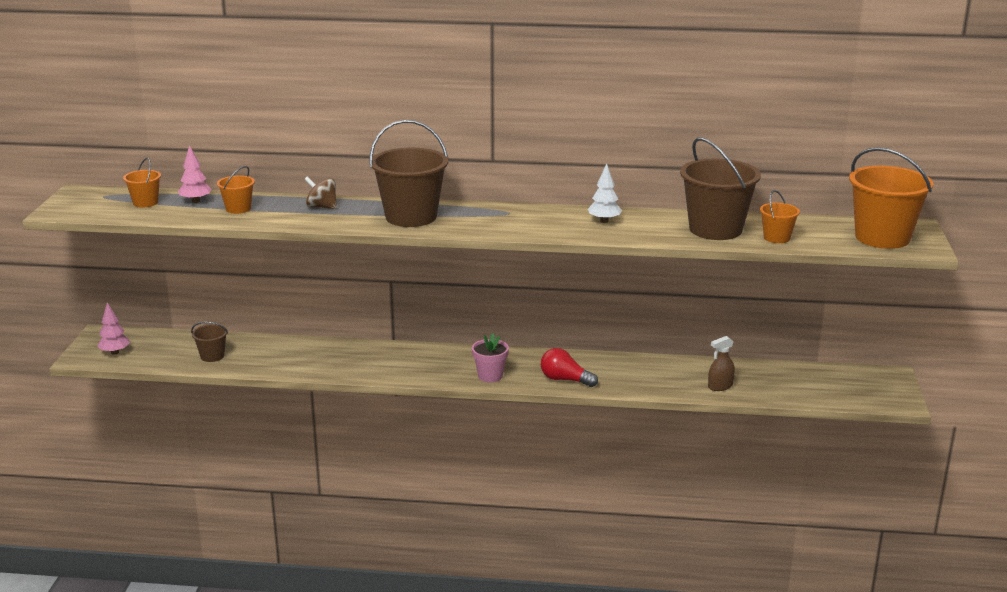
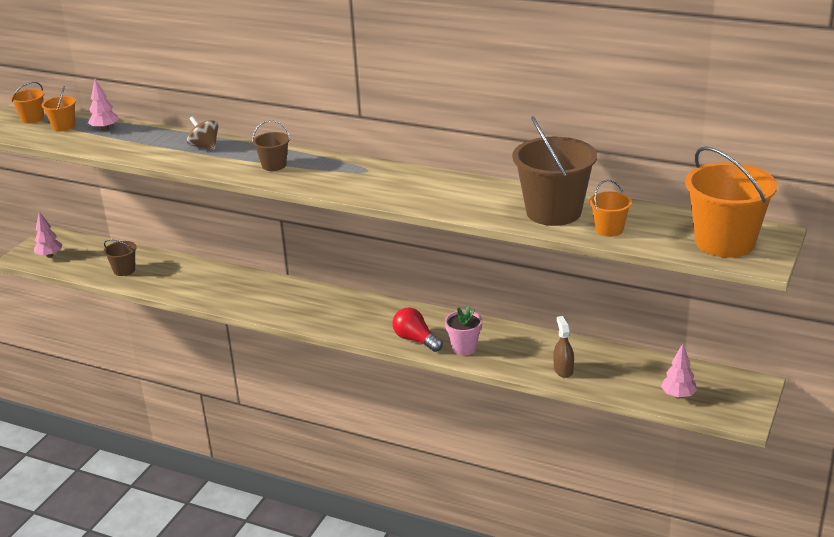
camera: 20 degrees right, 5 degrees up
orange bucket [217,166,255,214] -> orange bucket moved to [10,82,44,124]
brown bucket [369,120,448,227] -> brown bucket [252,120,290,171], size x0.49
pink flower pot [472,334,509,382] -> pink flower pot moved to [445,306,482,355]
white tree [588,163,622,223] -> none
brown spray bottle [708,336,735,391] -> brown spray bottle turned 90 degrees clockwise [554,316,574,378]
none -> pink tree [661,344,697,399]

